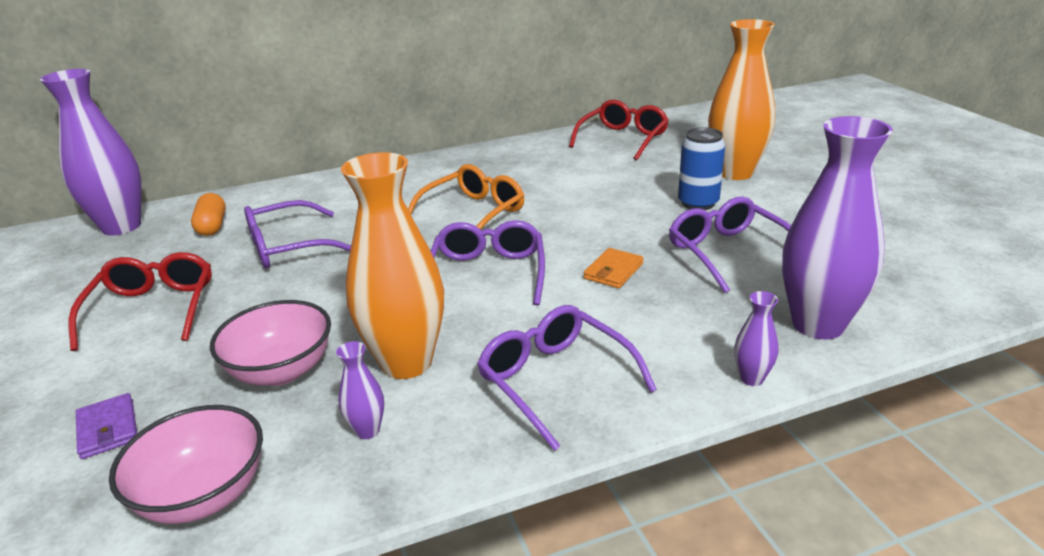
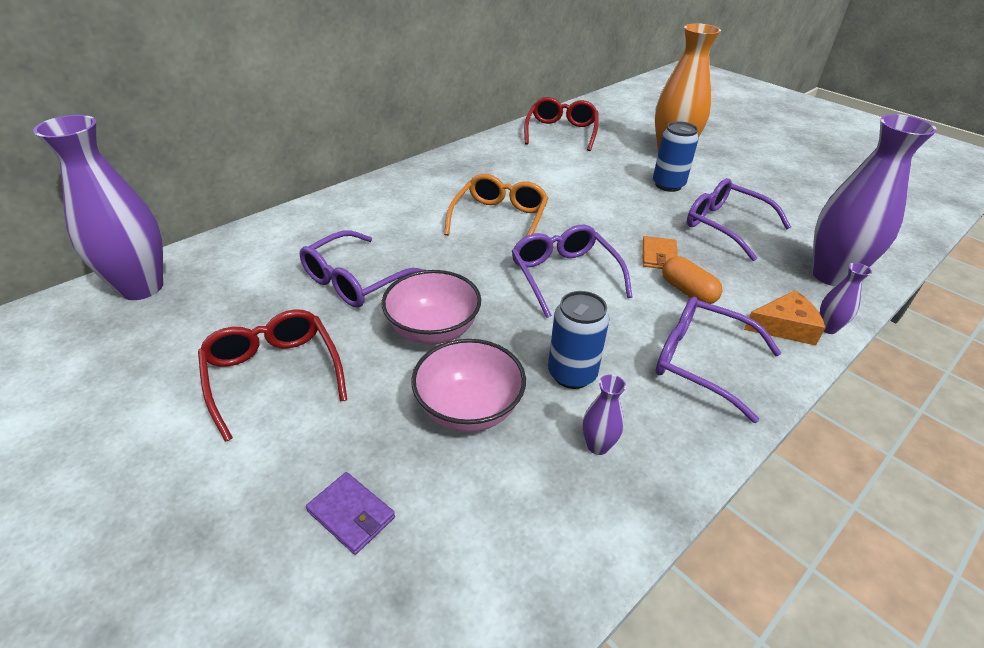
camera: 25 degrees left, 10 degrees up
pink bowl [109,405,263,524] -> pink bowl moved to [382,270,481,345]
orange capsule [191,193,226,236] -> orange capsule moved to [662,256,722,304]
orange vase [341,152,444,379] -> blue can [548,291,609,389]
none -> orange cheese [744,290,825,345]

